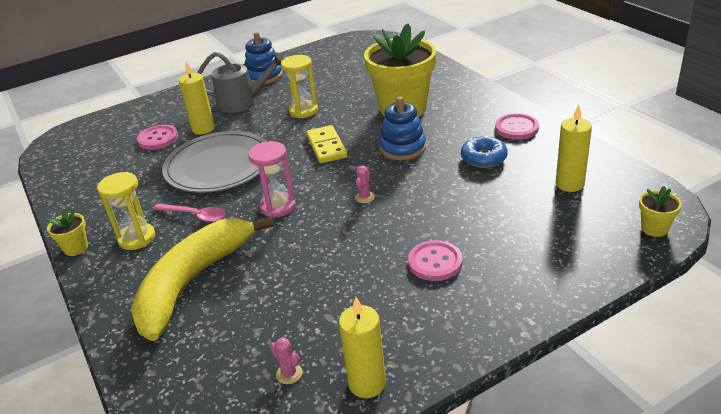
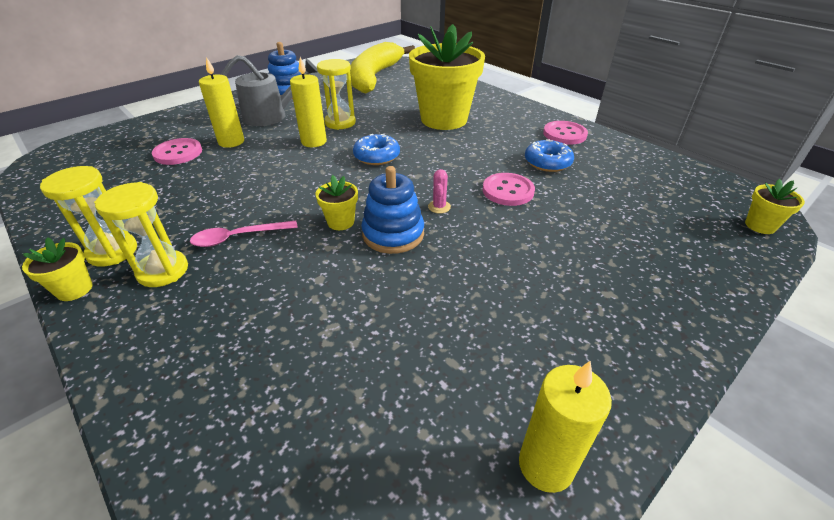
camera: 15 degrees left, 5 degrees up
yellow banana [131,216,274,341] -> yellow banana moved to [350,42,415,94]
pink spoon [153,204,225,222] -> pink spoon turned 150 degrees clockwise [190,220,298,247]
grey plate [162,131,267,193] -> none
pink hourglass [248,141,296,217] -> yellow flower pot [316,175,358,230]
pink cactus [270,338,302,384] -> none
yellow domino [306,125,347,163] -> blue donut [353,134,400,165]
blue stacking toy [379,97,426,160] -> blue stacking toy moved to [361,166,424,254]
pink button [408,240,463,281] -> pink button moved to [483,173,535,206]
yellow candle [556,105,592,192] -> yellow candle moved to [290,57,327,147]
none -> yellow hourglass [40,166,137,267]

